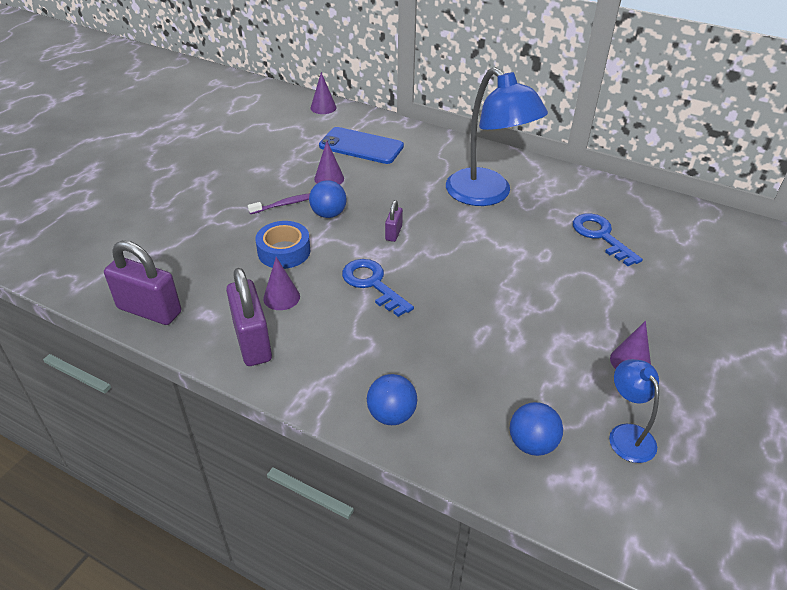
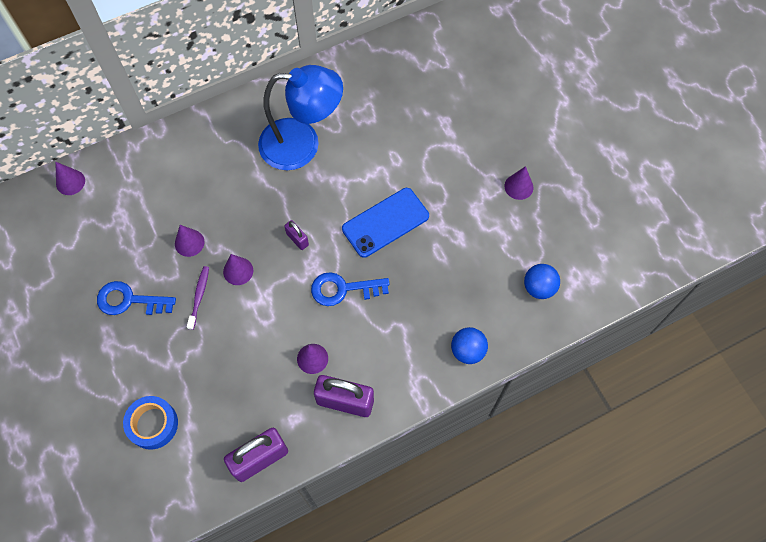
camera: 55 degrees left, 25 degrees up
blue tape [256,221,310,269] -> blue tape moved to [123,396,178,450]
blue ball [309,180,347,218] -> purple cone [223,254,253,285]
blue phone [319,127,404,164] -> blue phone moved to [342,188,429,258]
blue key [573,213,643,266] -> blue key moved to [97,281,176,315]
blue lamp [609,359,659,463] -> none

